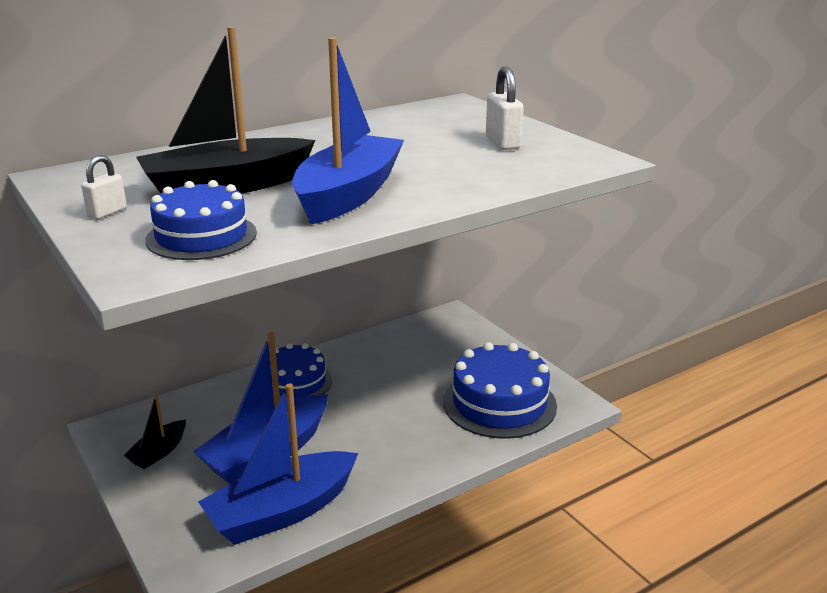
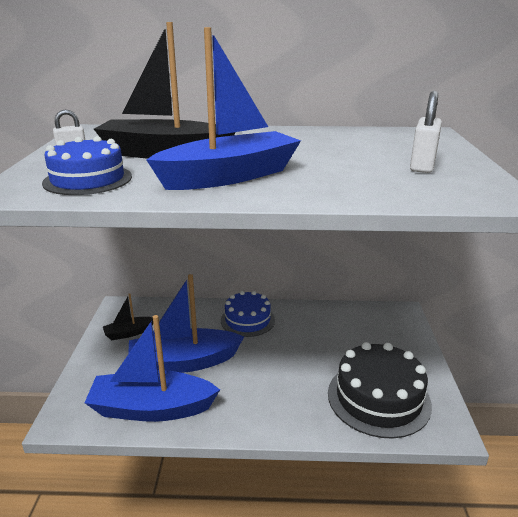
camera: 35 degrees right, 0 degrees up
blue cake [443,342,557,439] -> black cake [328,342,432,439]

